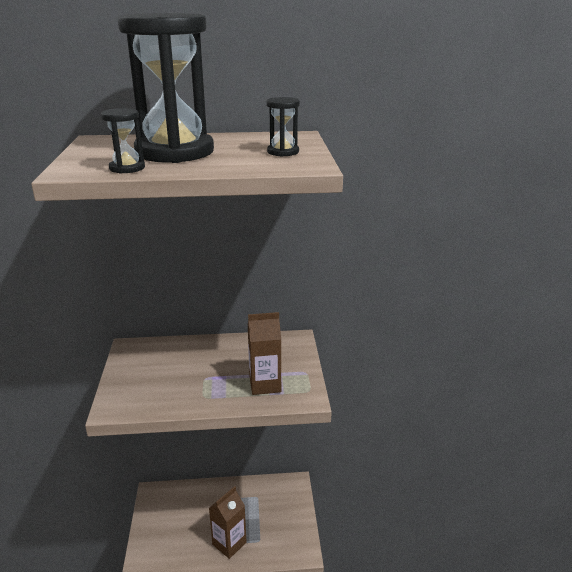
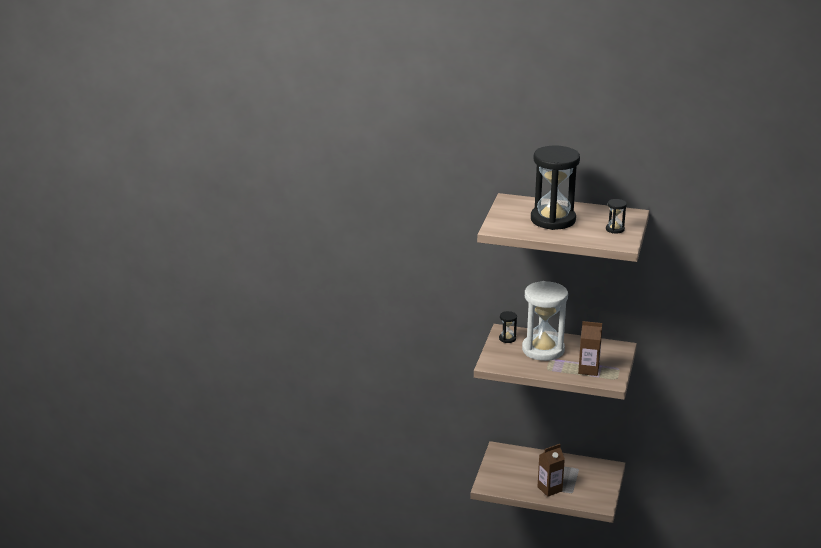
camera: 20 degrees right, 0 degrees up
black hourglass [101,108,145,174] -> black hourglass moved to [499,311,517,343]
none -> white hourglass [522,281,568,361]

